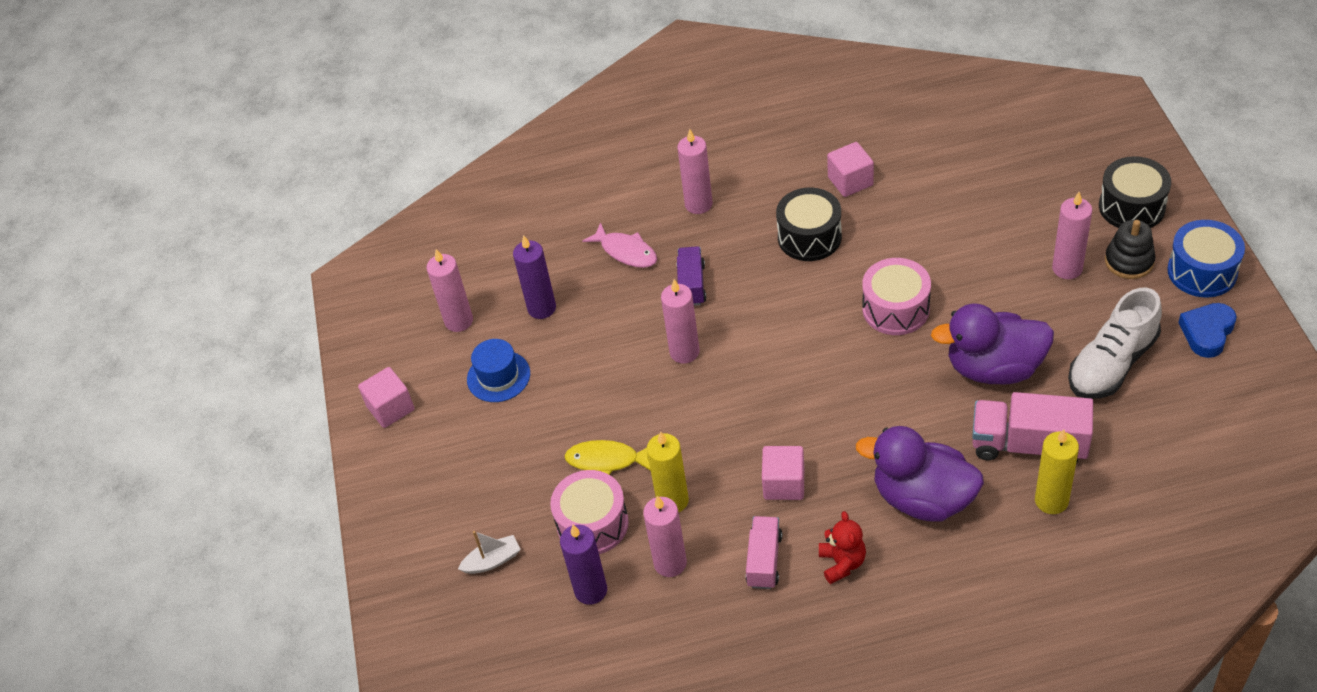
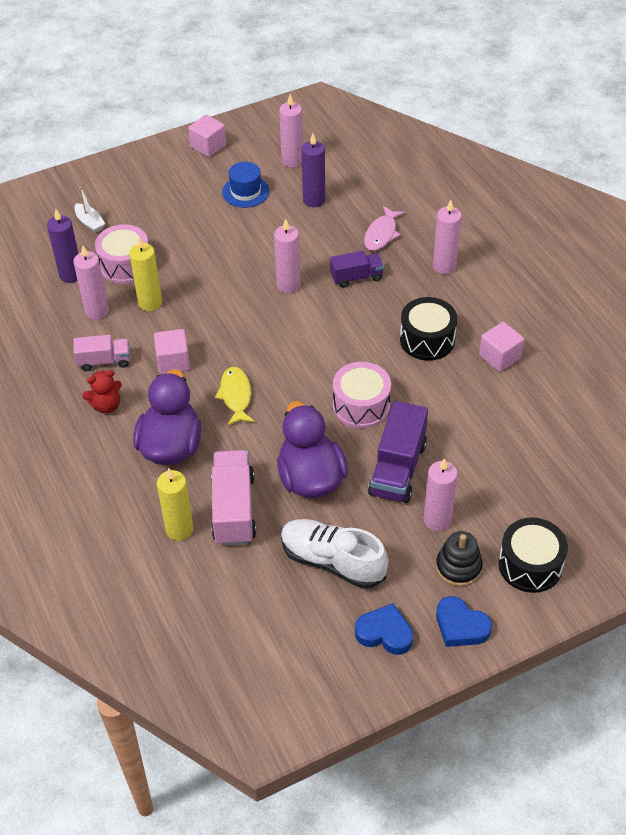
camera: 70 degrees right, 0 degrees up
yellow fish [564,440,651,475] -> yellow fish moved to [215,367,254,426]
blue drum [1167,220,1245,297] -> blue heart [436,596,492,647]
none -> purple truck [368,401,428,503]

